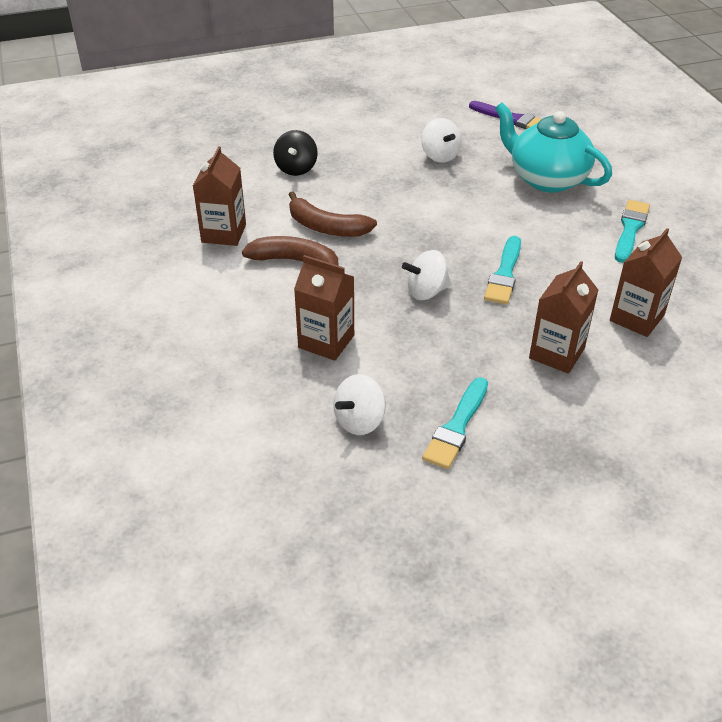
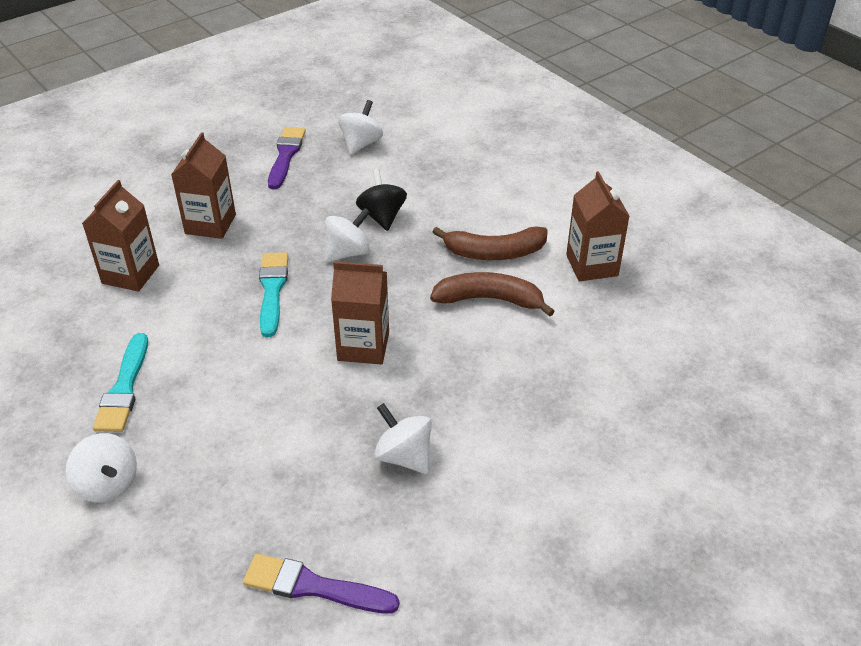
camera: 160 degrees right, 0 degrees up
black spinning top [273,130,318,176] -> black spinning top moved to [356,168,407,231]
brown carton [294,255,354,361] -> brown carton moved to [331,261,389,365]
turquoise brush [422,377,488,469] -> purple brush [268,127,306,189]
turquoise teapot [495,103,612,193] -> none
none -> white spinning top [66,433,137,503]

